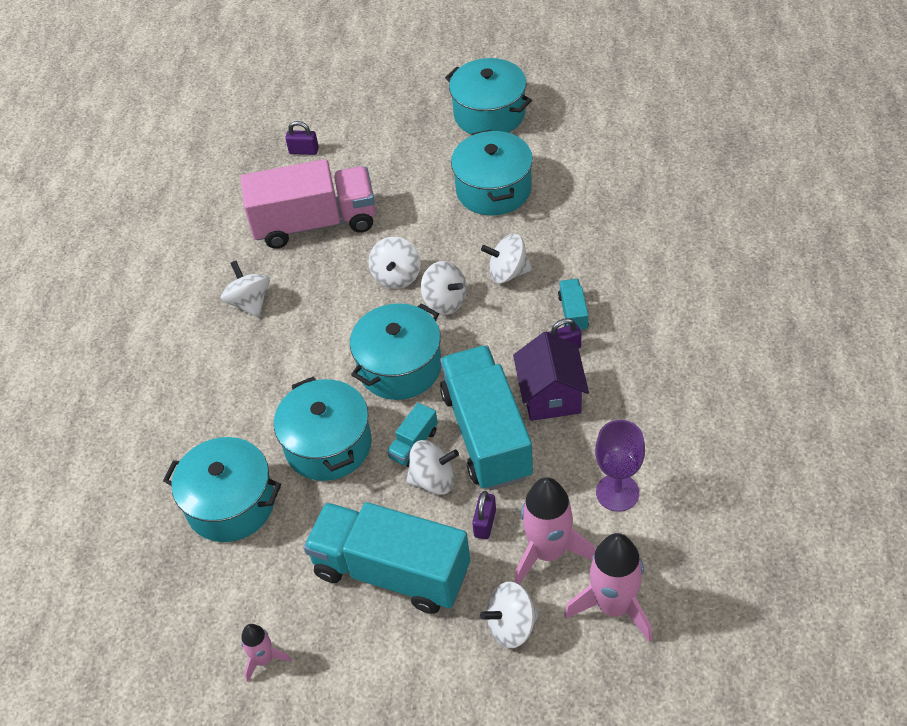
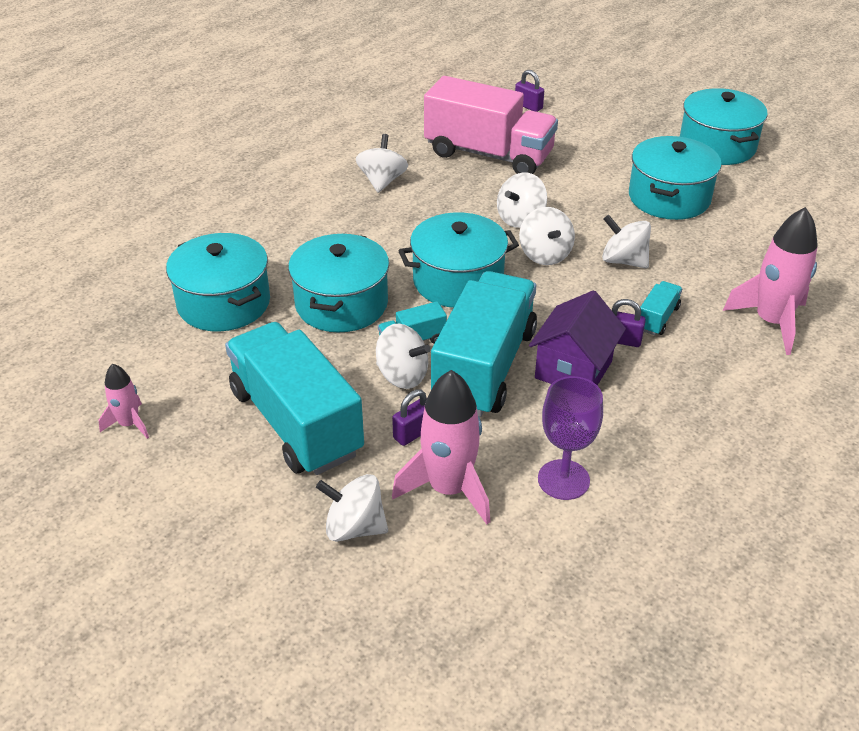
camera: 30 degrees right, 10 degrees down
pink rocket [564,533,652,642] -> pink rocket moved to [723,207,818,355]

